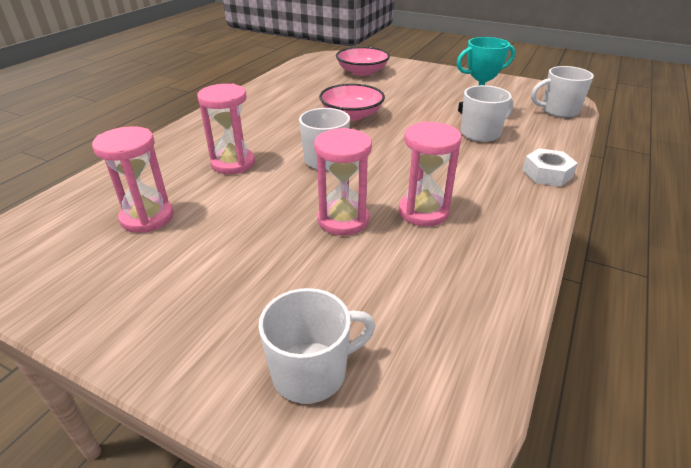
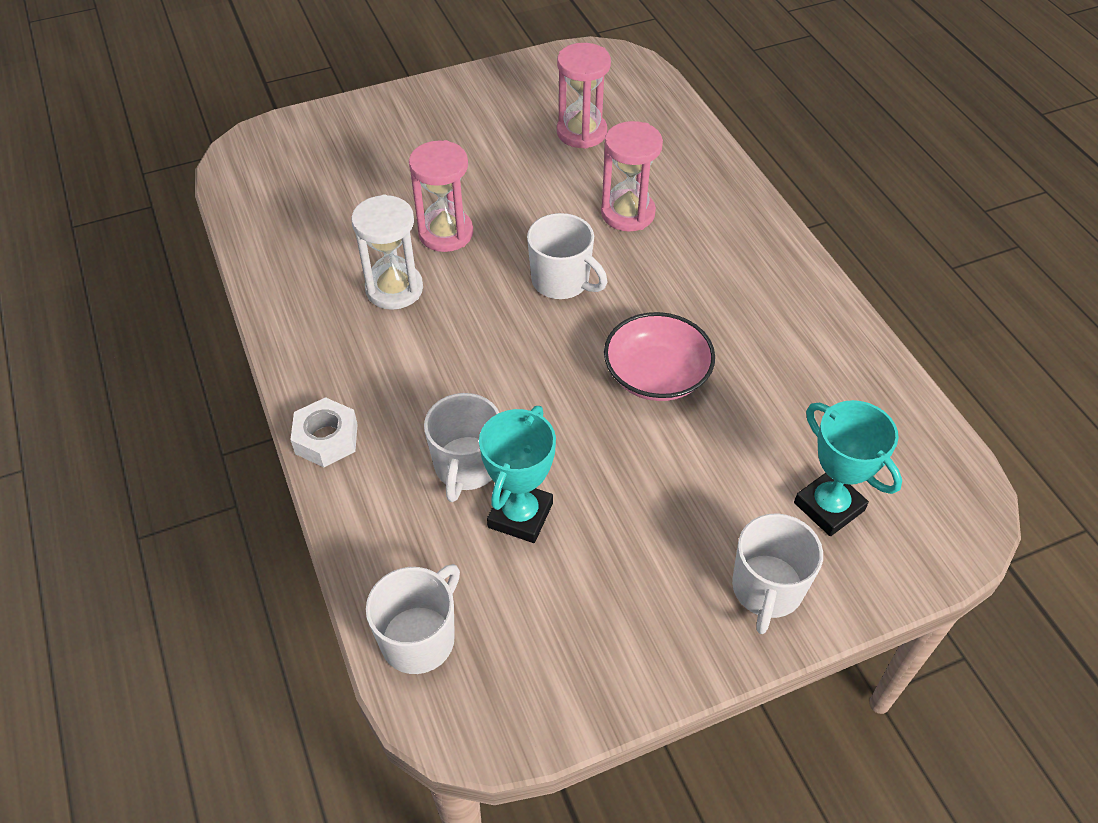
camera: 130 degrees right, 15 degrees up
white mug [258,288,376,404] -> white mug moved to [732,513,823,634]
pink bowl [336,47,390,76] -> turquoise trophy [794,400,902,536]
pink hourglass [398,121,461,227] -> white hourglass [351,194,423,310]

